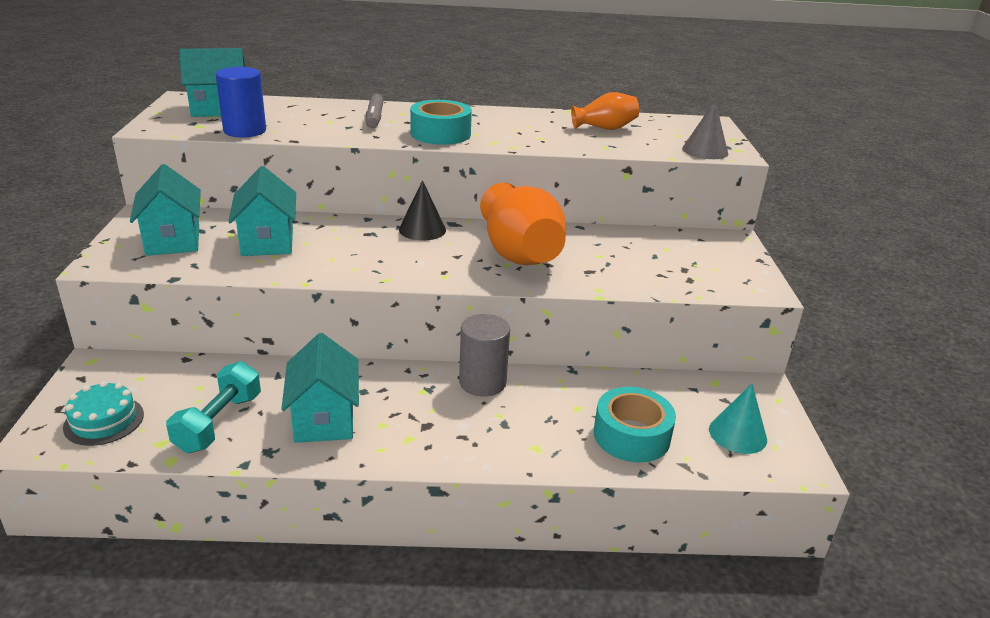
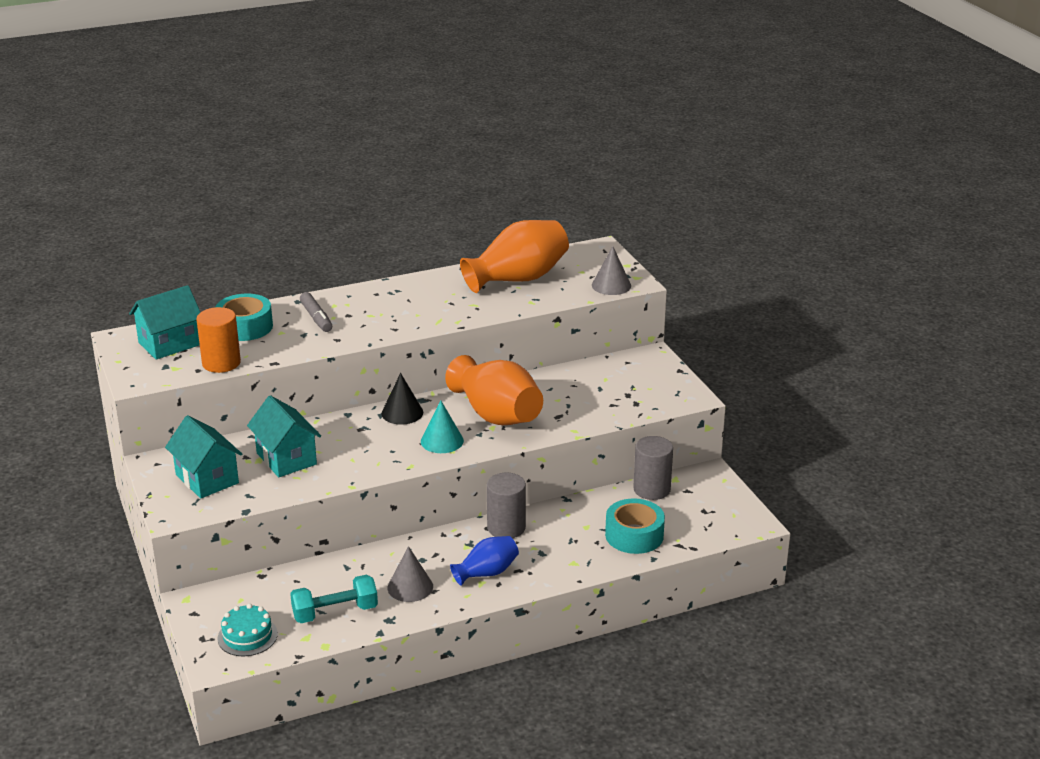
camera: 20 degrees left, 0 degrees up
turquoise dumbbell [166,361,261,453] -> turquoise dumbbell turned 75 degrees clockwise [290,575,378,623]
blue cylinder [216,67,266,138] -> orange cylinder [196,307,241,373]
turquoise house [281,333,359,443] -> grey cone [388,546,433,602]
turquoise tape [410,100,472,145] -> turquoise tape moved to [215,294,273,341]
orange vase [571,92,639,130] -> orange vase [460,220,569,293], size x1.82
turquoise cone [709,384,767,454] -> turquoise cone moved to [421,401,464,453]
none -> blue vase [450,536,519,586]
none -> grey cylinder [633,436,673,500]

